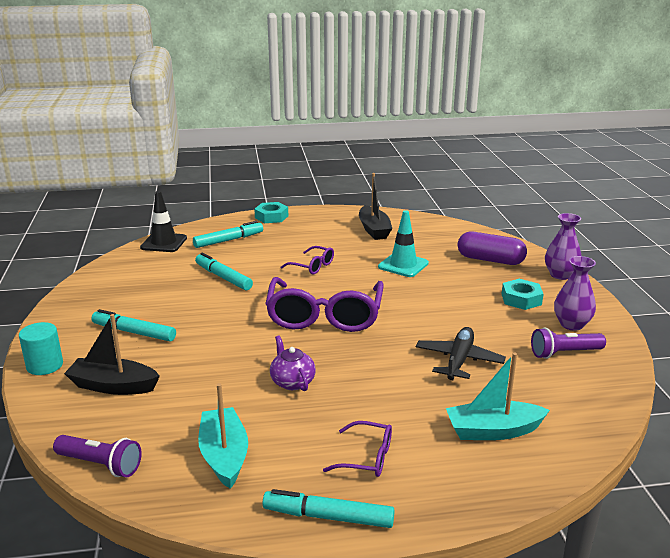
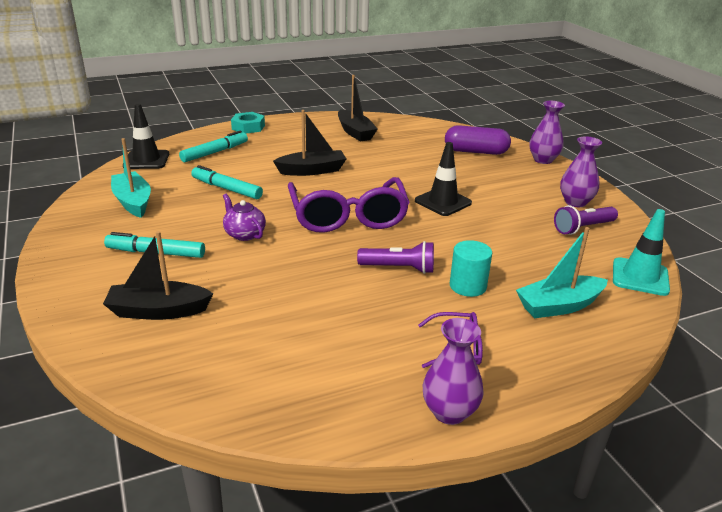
camera: 15 degrees left, 5 degrees up
turquoise cylinder [19,322,63,375] -> turquoise cylinder moved to [450,240,492,297]
purple flashlight [53,435,142,477] -> purple flashlight moved to [357,241,434,274]
turquoise boat [198,383,248,489] -> turquoise boat moved to [111,138,151,218]
turquoise marker [262,489,395,528] -> purple vase [423,318,484,425]
purple teapot [270,335,316,391] -> purple teapot moved to [223,194,266,241]
purple glasses [280,246,334,274] -> black boat [273,110,346,176]
turquoise traffic cone [378,210,429,277] -> turquoise traffic cone moved to [613,209,670,296]
black plane [416,327,506,380] -> none
turquoise nut [502,279,543,310] -> none
none -> black traffic cone [415,142,472,216]

